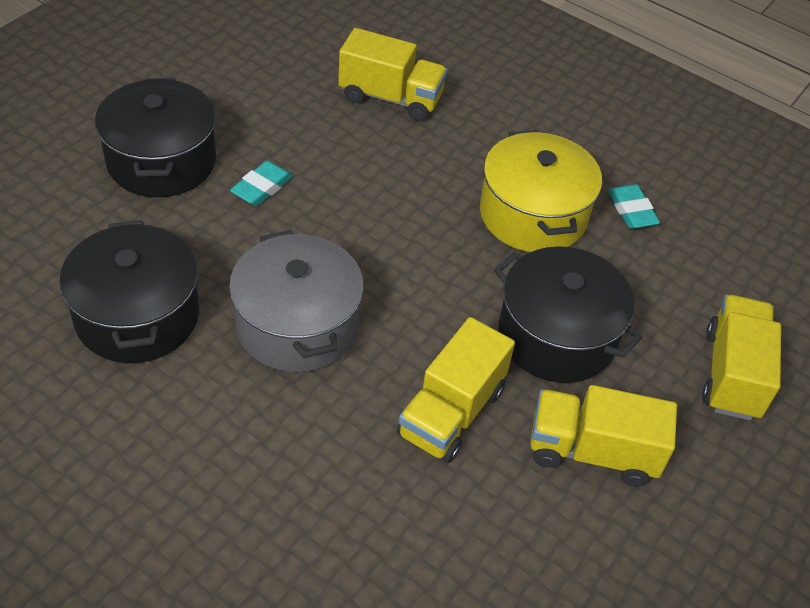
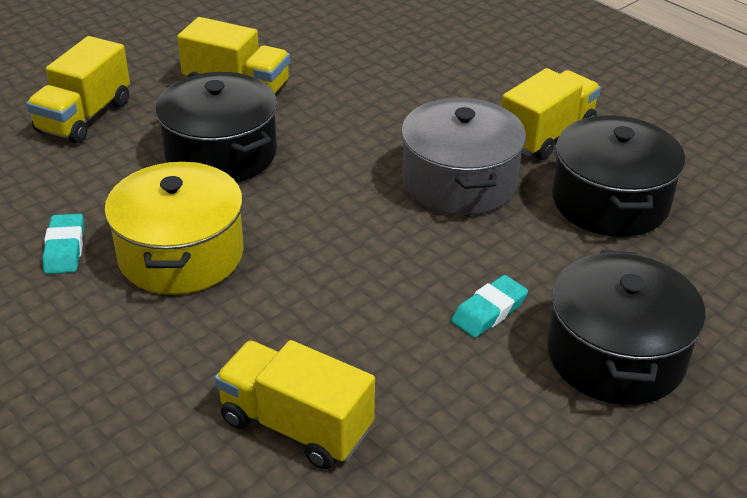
camera: 165 degrees left, 10 degrees down
yellow truck [397,317,515,463] -> yellow truck moved to [501,68,601,160]

